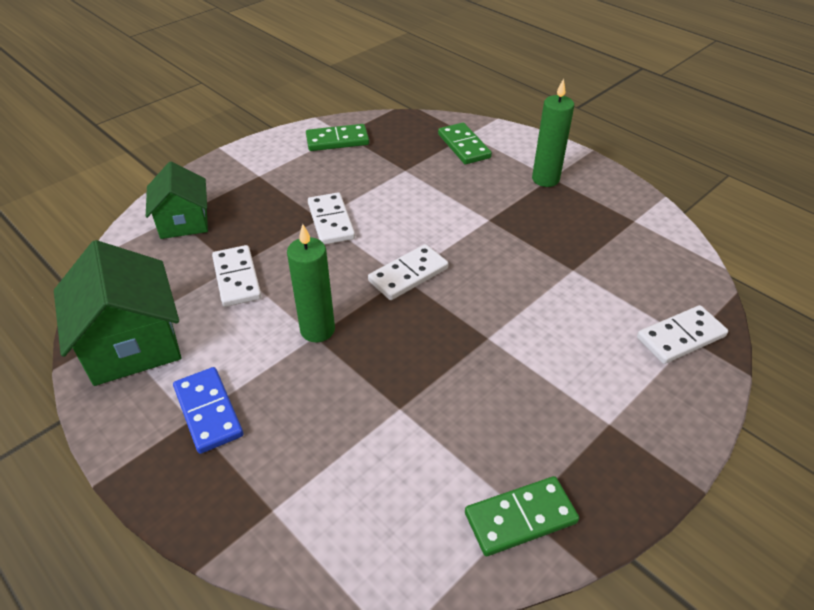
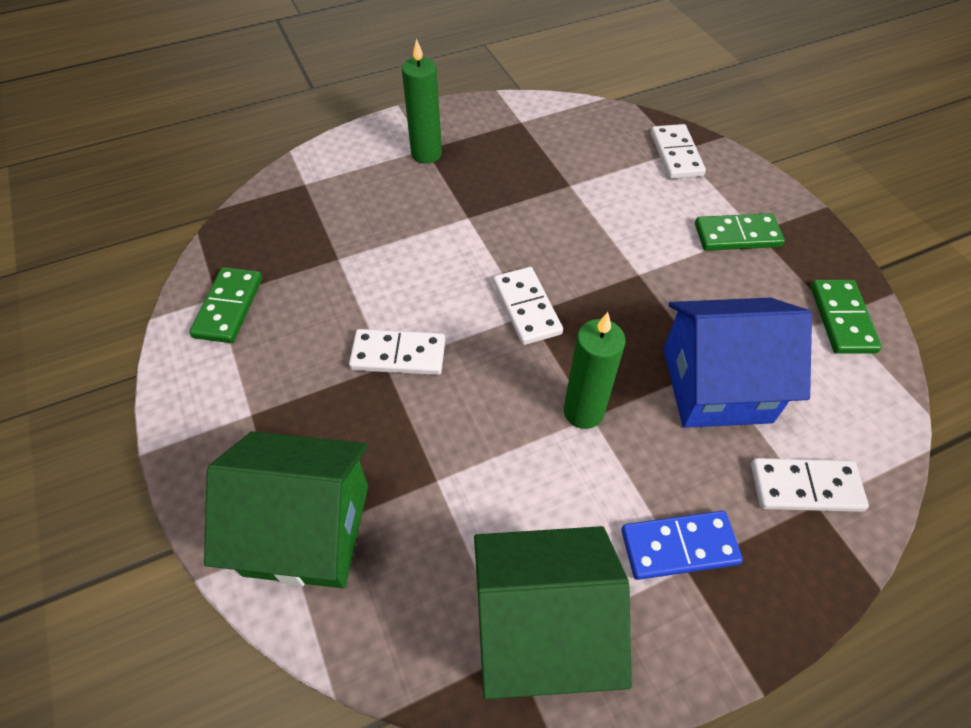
camera: 70 degrees left, 10 degrees up
green house [146,161,208,239] -> green house [204,431,368,588], size x1.52
white domino [212,245,262,307] -> white domino moved to [751,458,869,512]
green domino [438,123,492,164] -> green domino moved to [695,213,785,251]
none -> blue house [663,298,812,428]

